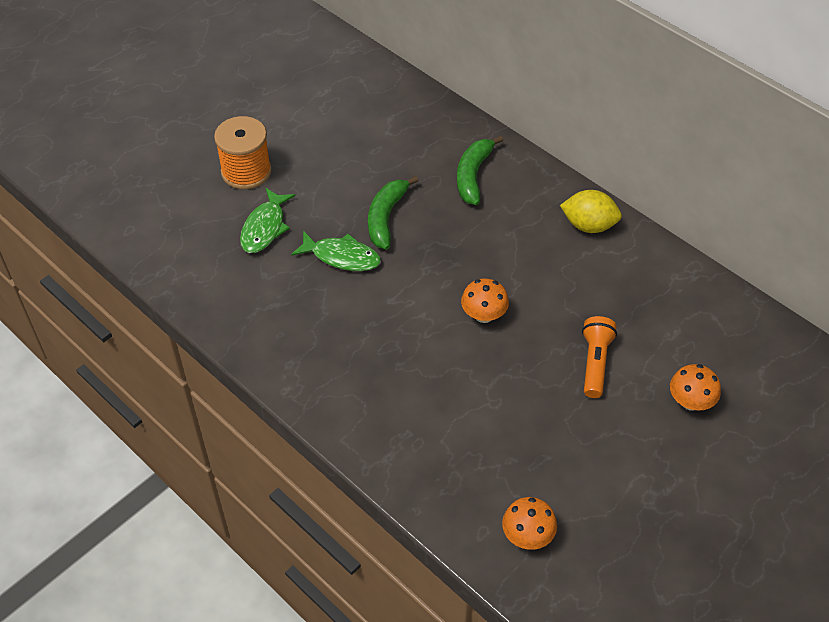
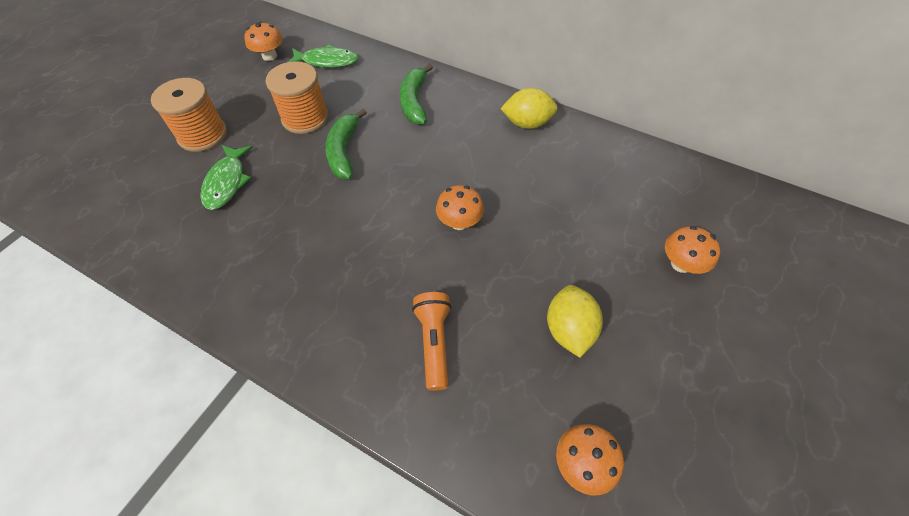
camera: 15 degrees left, 5 degrees up
green fish [291,231,381,271] -> green fish moved to [288,45,358,68]
orange flashlight [582,316,617,398] -> orange flashlight moved to [412,292,451,391]
none -> orange mushroom [245,22,283,61]
none -> orange spool [266,61,328,134]
none -> yellow lemon [547,285,603,358]

